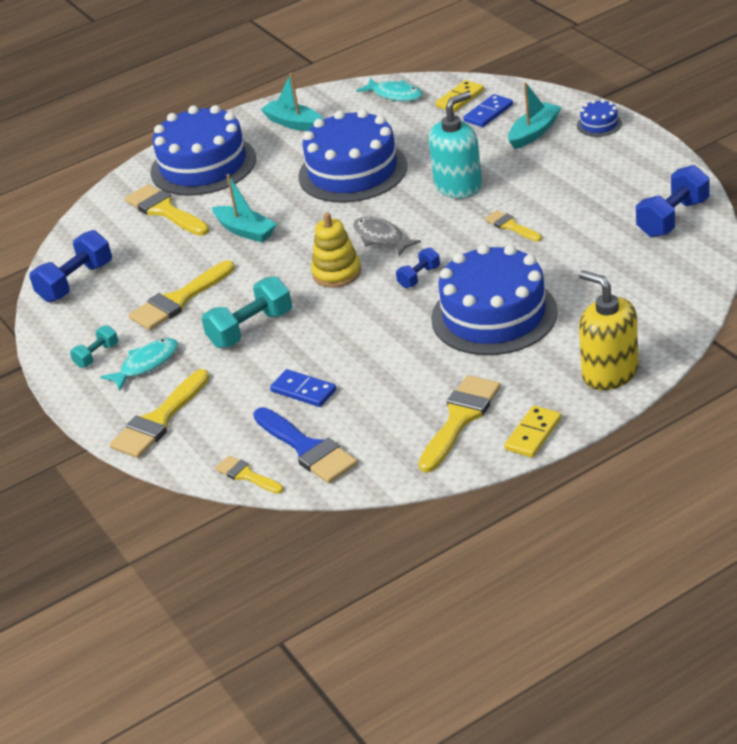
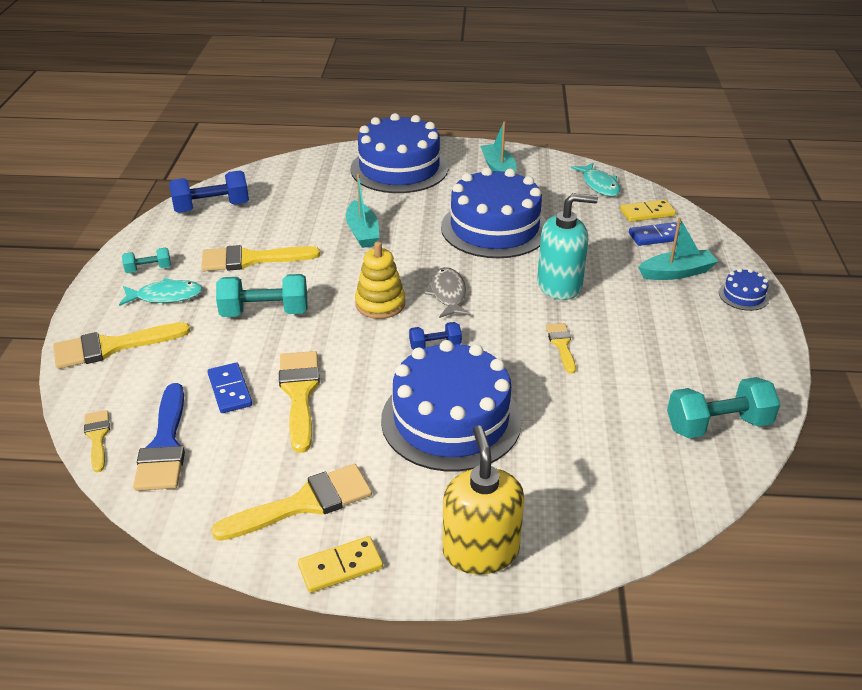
camera: 30 degrees right, 0 degrees up
yellow brush [125,184,209,236] -> yellow brush moved to [279,351,320,453]
blue dumbbell [636,165,710,237] -> turquoise dumbbell [667,377,780,438]

